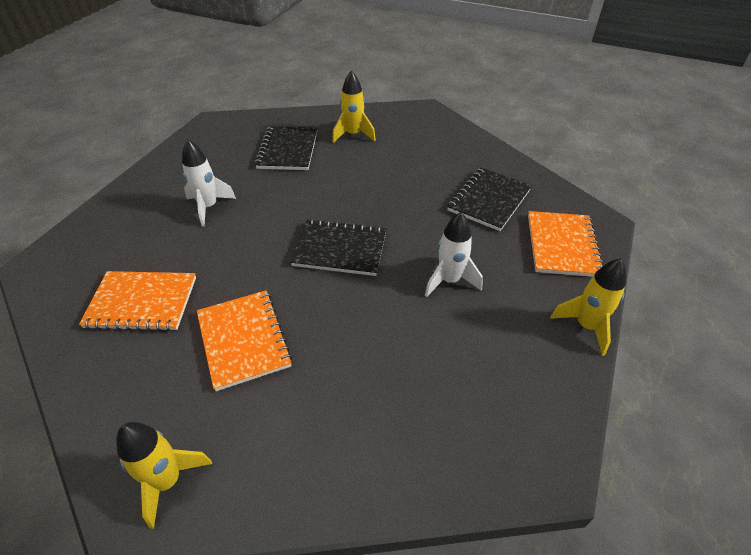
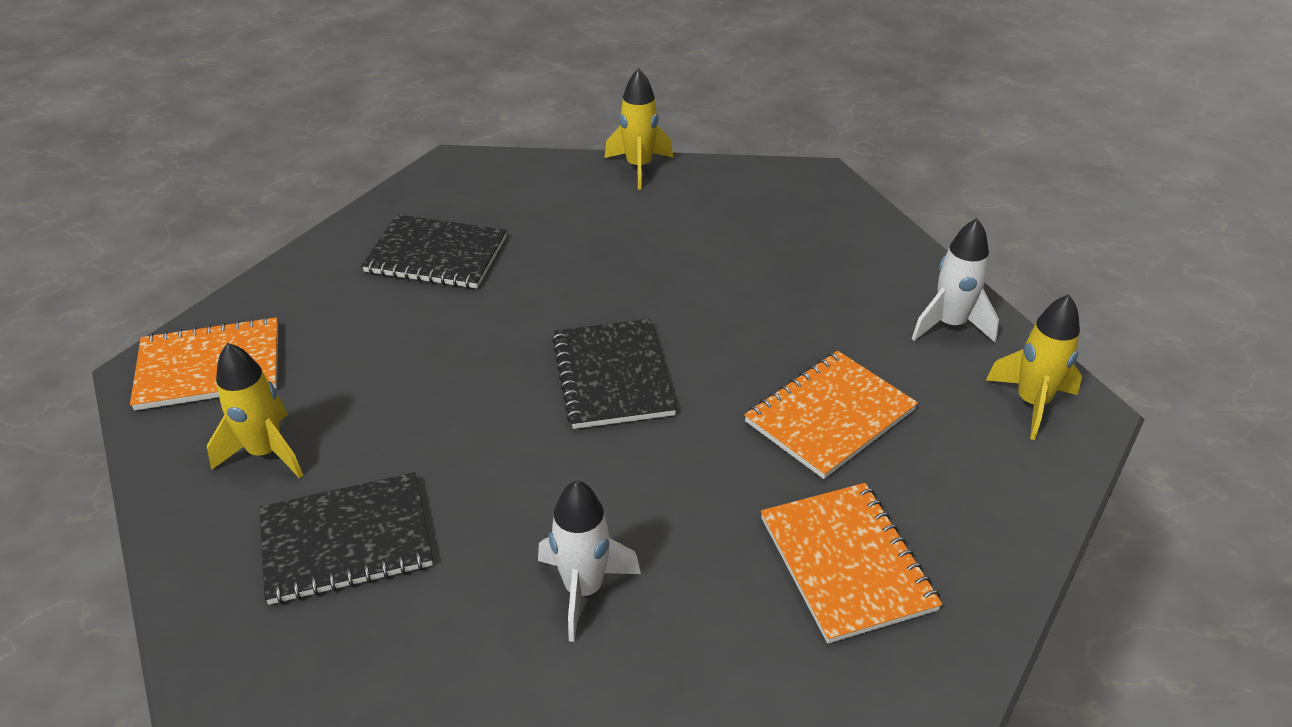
camera: 110 degrees left, 5 degrees down
white rocket [425,212,483,297] -> white rocket moved to [912,218,999,343]
orange notebook [528,211,603,277] -> orange notebook moved to [130,317,278,411]

